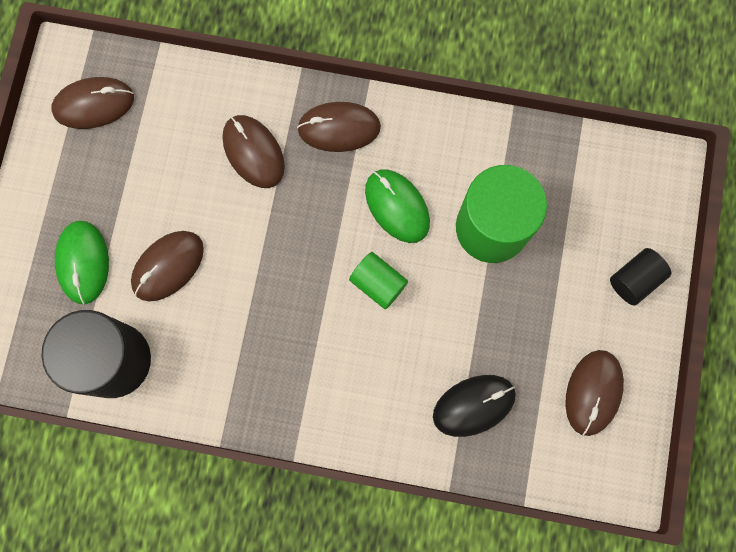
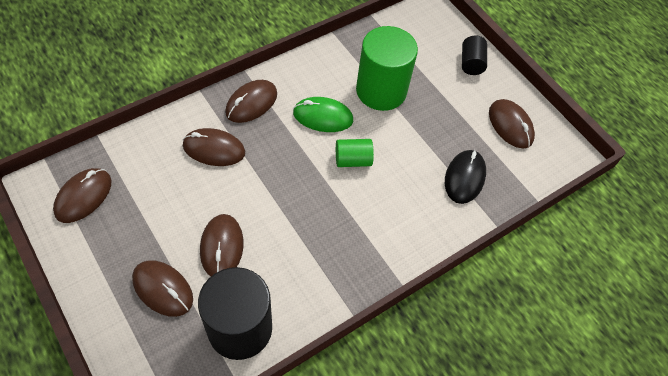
camera: 50 degrees left, 20 degrees down
green mouse [55,221,109,304] -> brown mouse [132,260,193,317]

